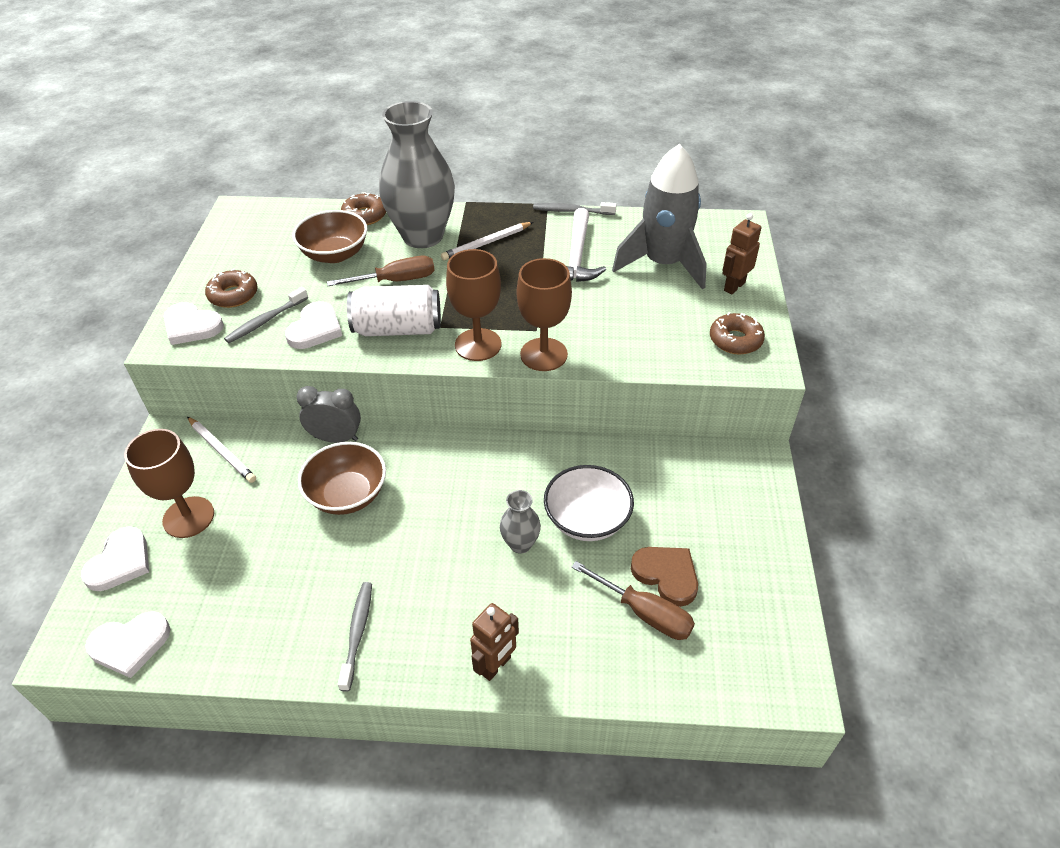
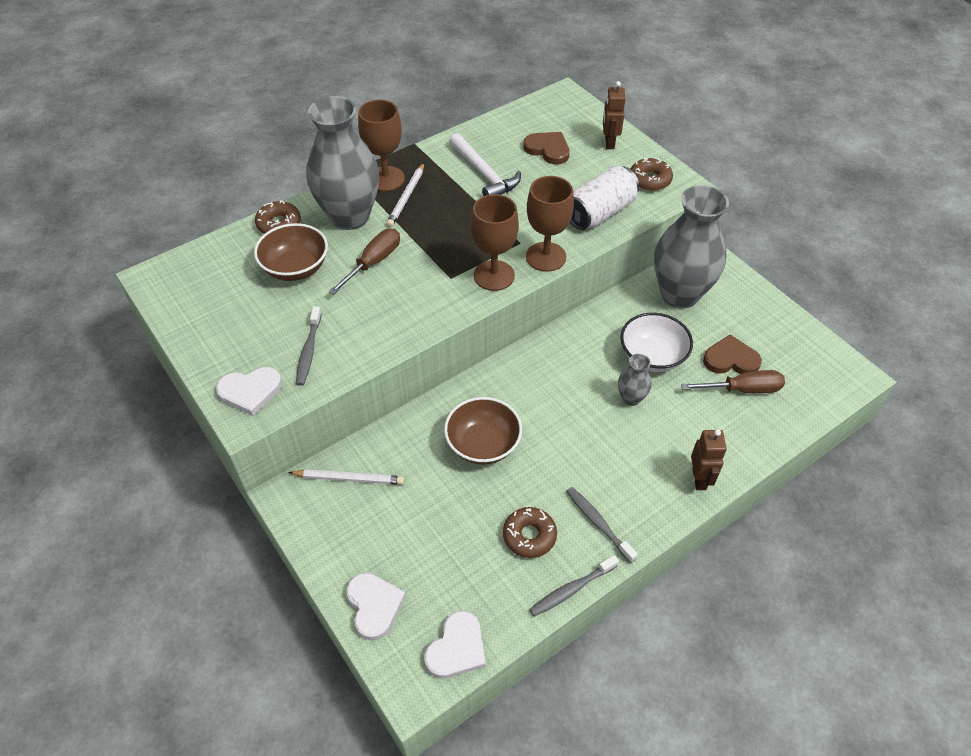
camera: 40 degrees left, 5 degrees up
brown goblet [124,429,214,538] -> brown goblet moved to [358,100,405,191]
brown donut [205,269,258,308] -> brown donut moved to [503,507,557,558]
white heart [285,301,342,349] -> none
grey clock [297,386,361,443] -> none
white can [347,285,441,336] -> white can moved to [570,166,639,230]
grey toothbrush [533,202,617,215] -> grey toothbrush moved to [529,555,619,617]
grey rocket [612,144,707,290] -> brown heart [523,132,570,165]
none -> grey vase [654,185,729,308]

